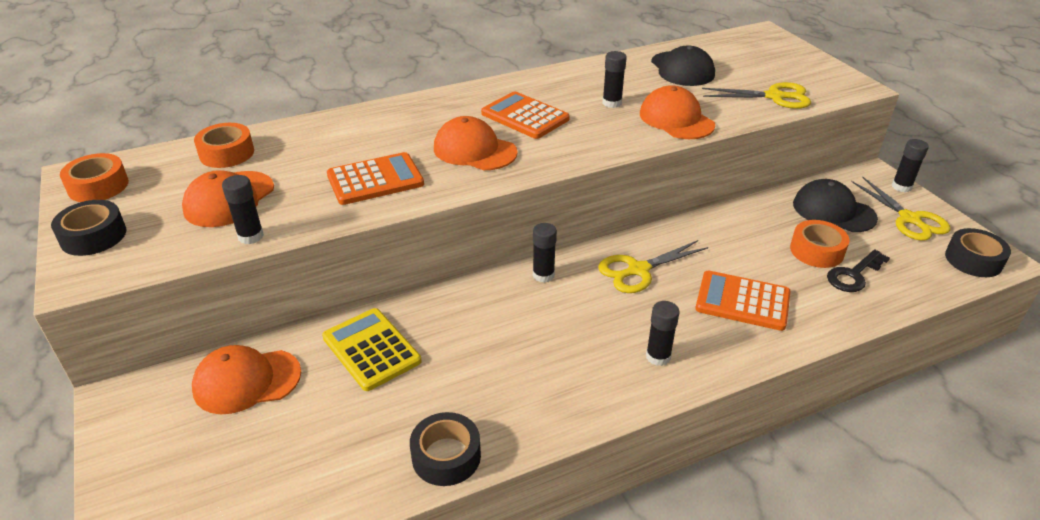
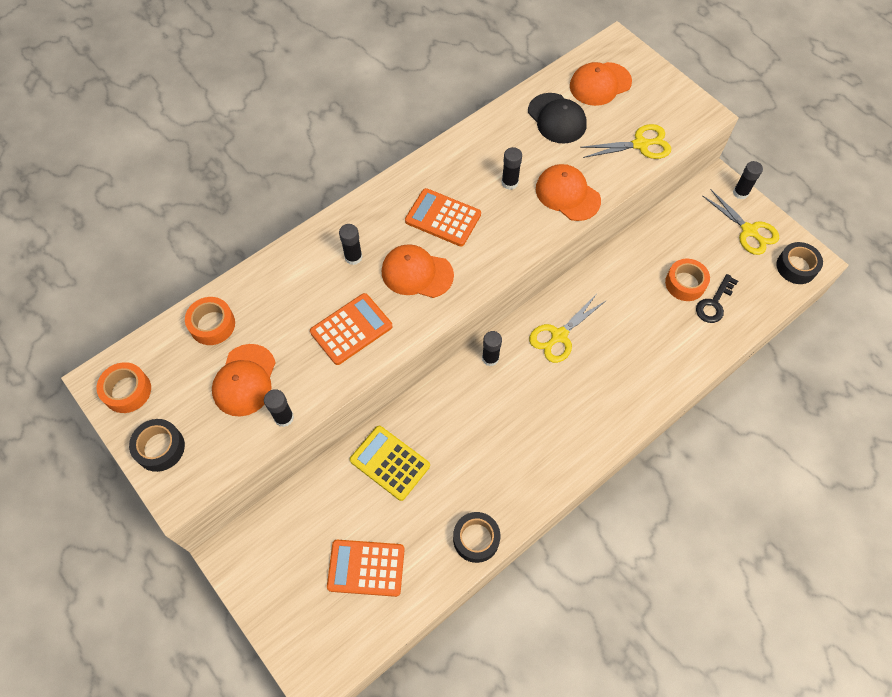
camera: 15 degrees left, 25 degrees up
orange cap [192,345,301,414] -> orange cap moved to [570,62,632,106]
black glue stick [646,301,679,366] -> black glue stick moved to [339,224,362,265]
orange calculator [695,270,791,331] -> orange calculator moved to [327,540,405,597]
black cap [793,179,878,232] -> none

